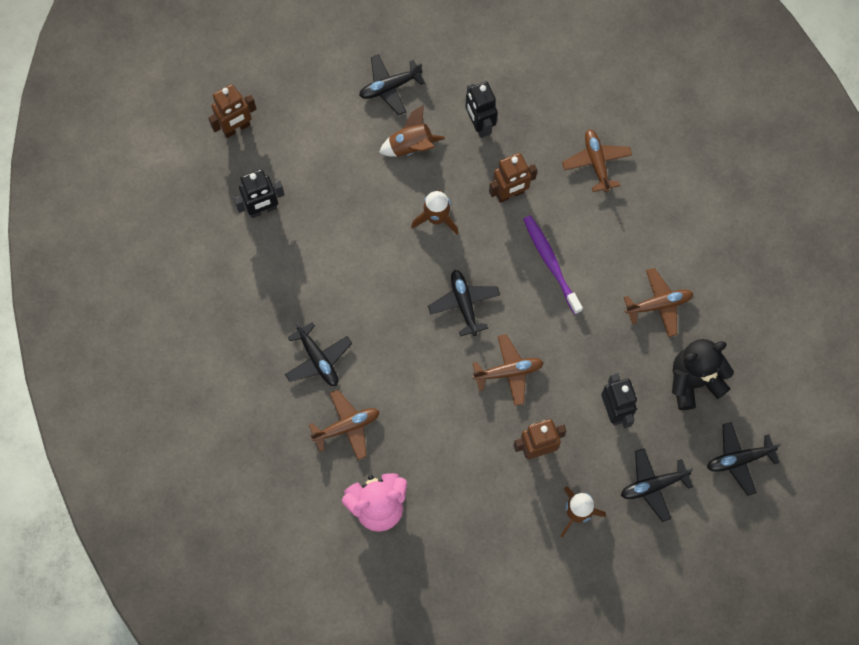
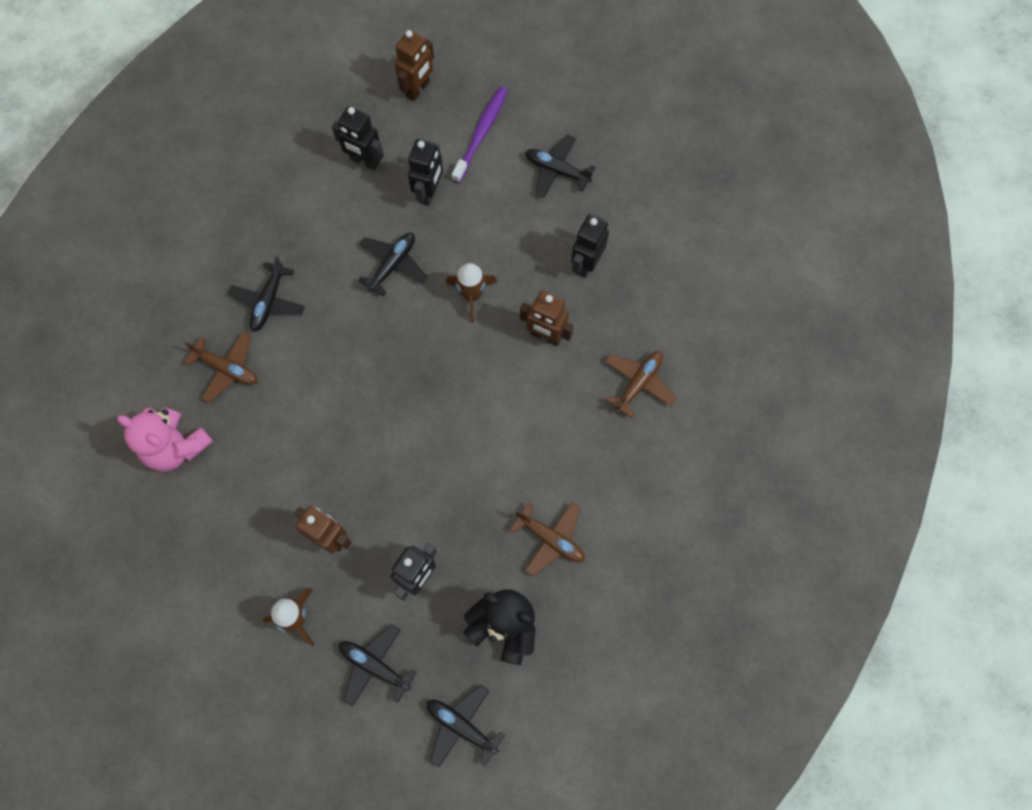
camera: 50 degrees right, 0 degrees up
brown robot [208,84,256,138] -> brown robot turned 75 degrees counterclockwise [394,30,434,101]
brown rocket [379,105,445,157] -> none
black plane [428,270,500,336] -> black plane moved to [358,233,427,296]
brown plane [473,334,544,406] -> none
purple toothbrush [523,215,583,314] -> purple toothbrush moved to [452,87,508,183]
none -> black robot [408,139,443,206]

